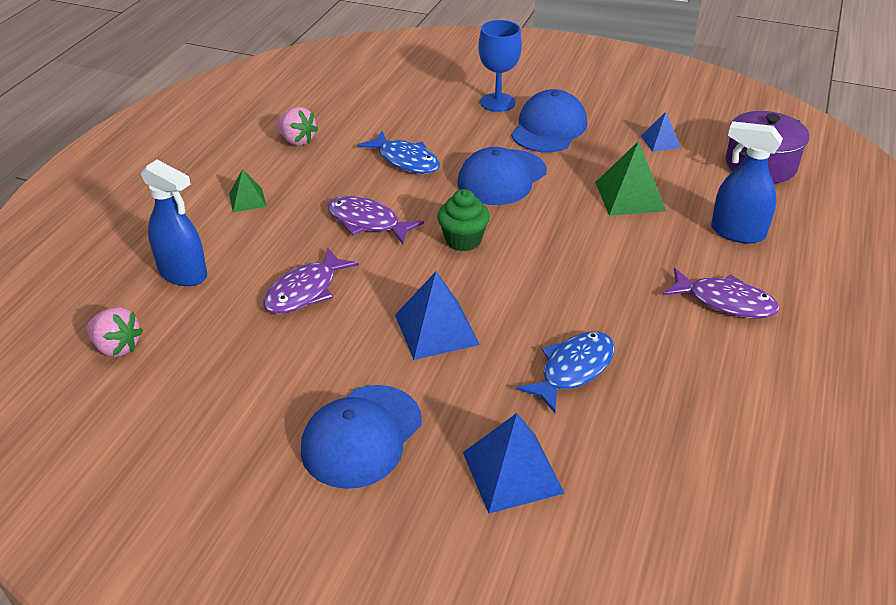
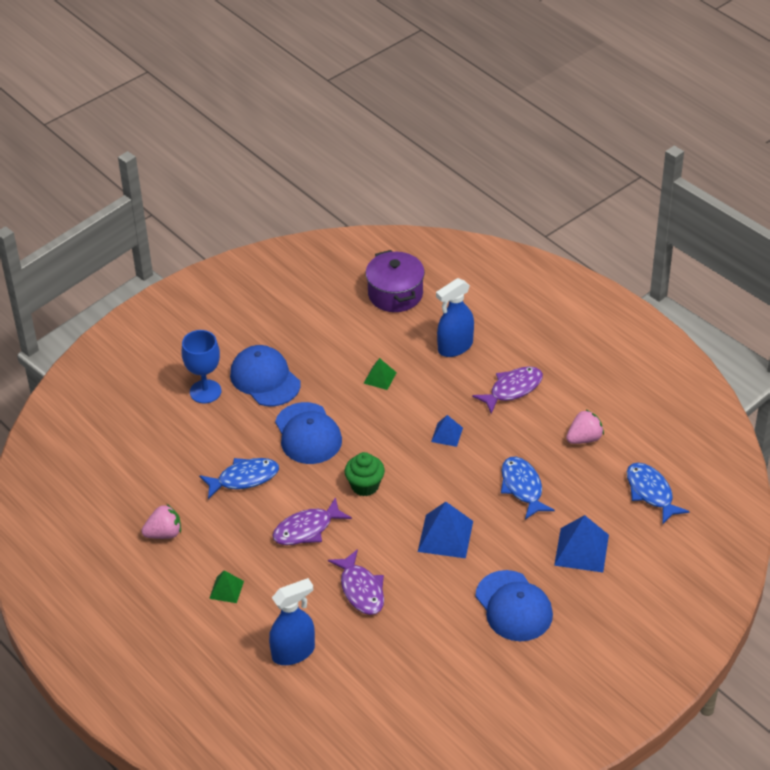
camera: 60 degrees left, 5 degrees up
pink strawberry [87,307,143,357] -> pink strawberry moved to [566,409,604,444]
green pyramid [595,141,666,216] -> green pyramid [363,358,397,390], size x0.57
blue pyramid [641,112,681,152] -> blue pyramid moved to [431,415,463,447]
none -> blue fish [627,463,690,524]

